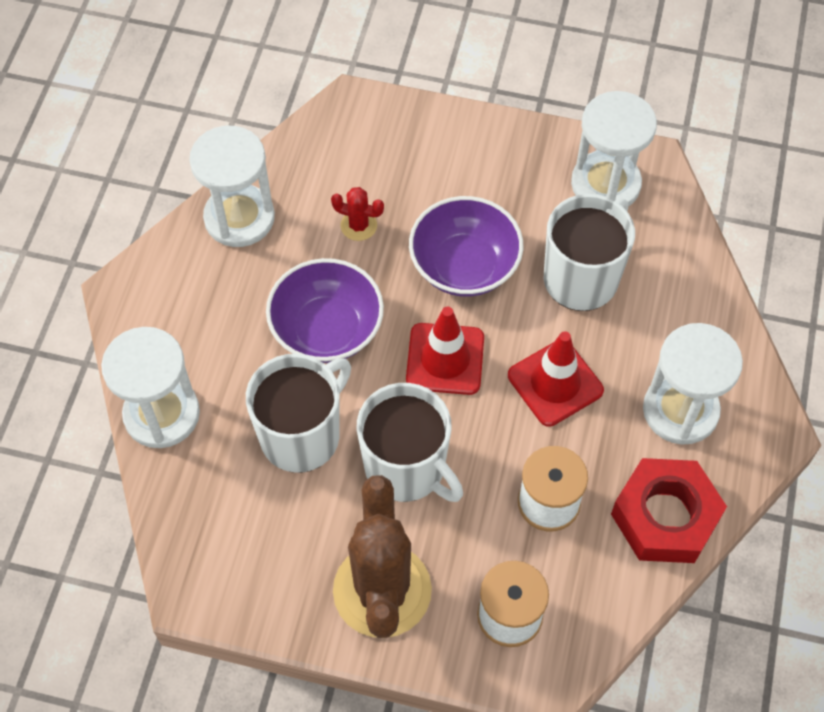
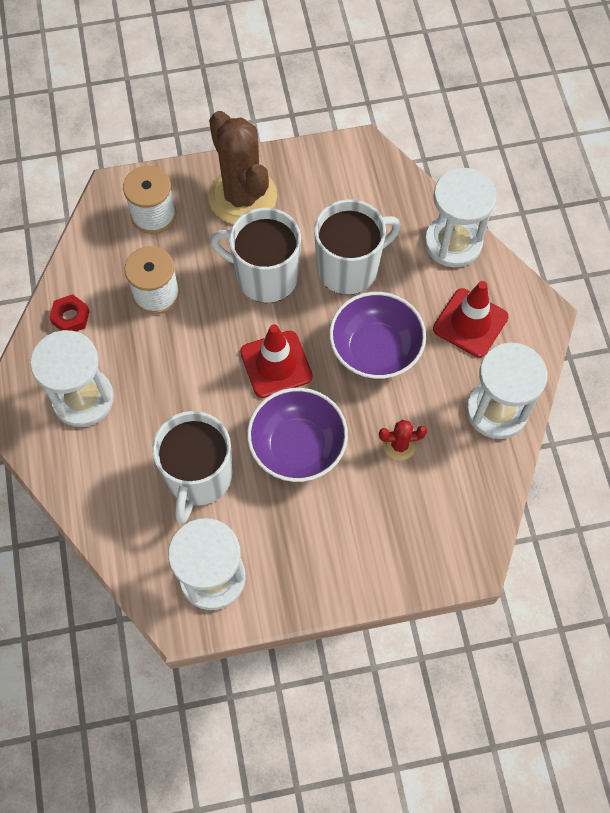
camera: 155 degrees right, 5 degrees up
white mug [246,354,351,473] -> white mug turned 135 degrees counterclockwise [314,199,401,295]
red traffic cone [508,331,604,426] -> red traffic cone moved to [433,281,508,357]
red nut [611,458,727,563] -> red nut [49,294,90,332], size x0.48

